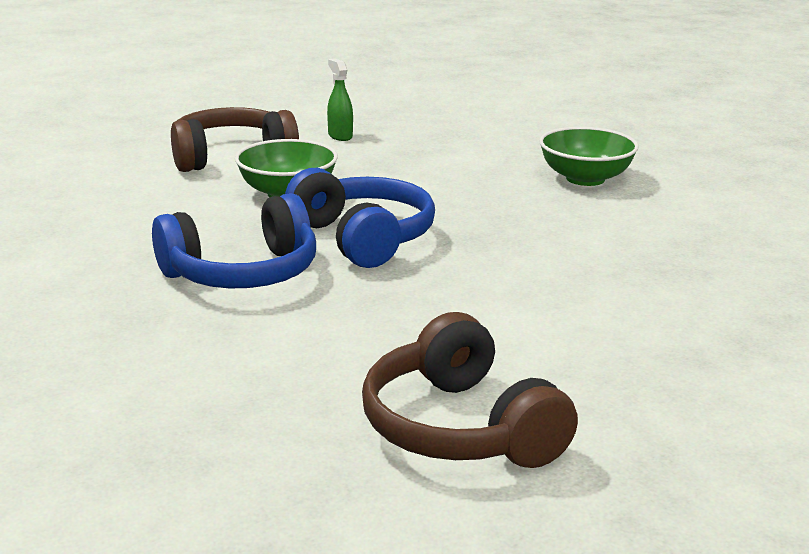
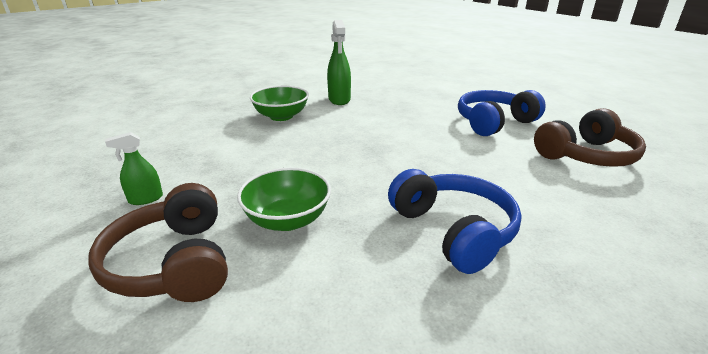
camera: 90 degrees left, 5 degrees up
blue headphones [285,168,435,268] -> blue headphones moved to [458,90,546,136]
none -> green spray bottle [327,20,351,105]

